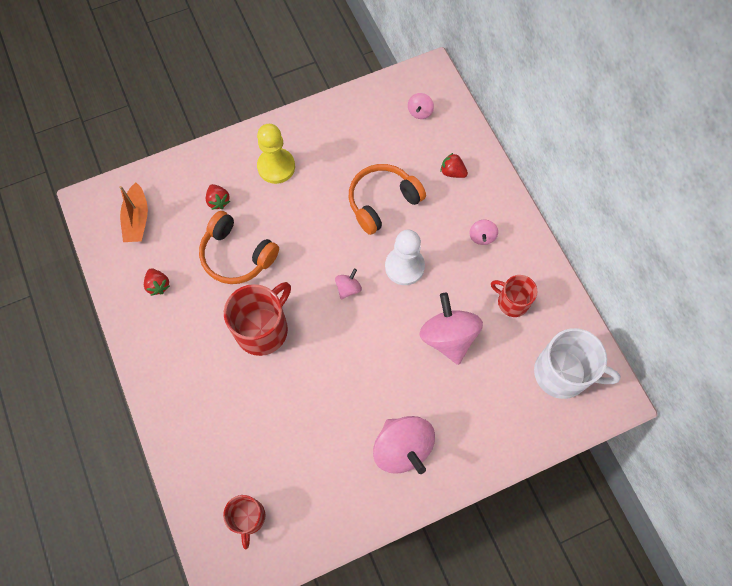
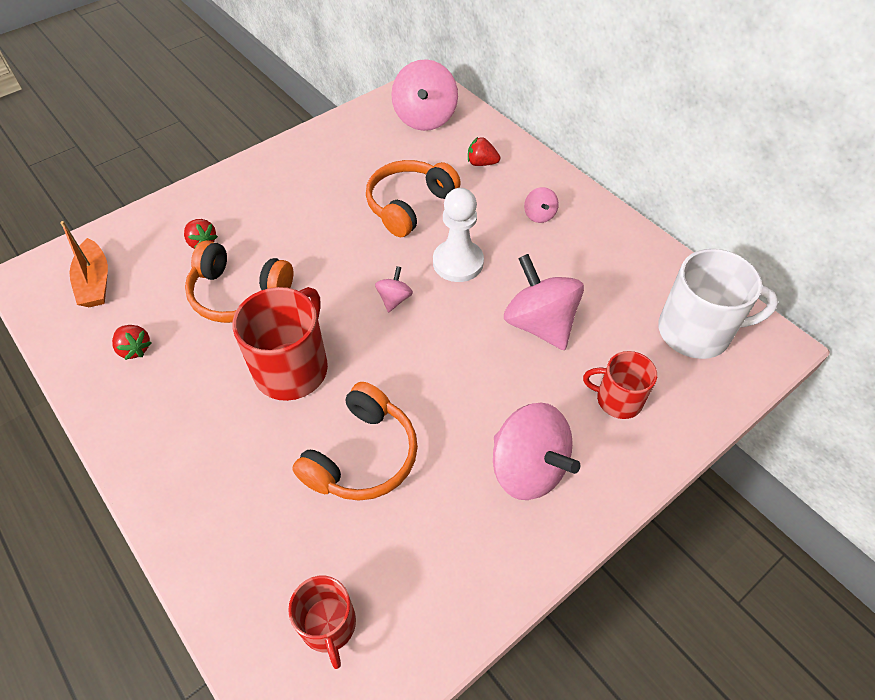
camera: 15 degrees left, 15 degrees down
yellow pawn [257,124,295,184] -> none
pink spinning top [408,93,434,119] -> pink spinning top [391,59,458,131], size x2.11
red mug [491,275,538,317] -> red mug moved to [583,351,657,419]
none -> orange headphones [292,382,418,501]

